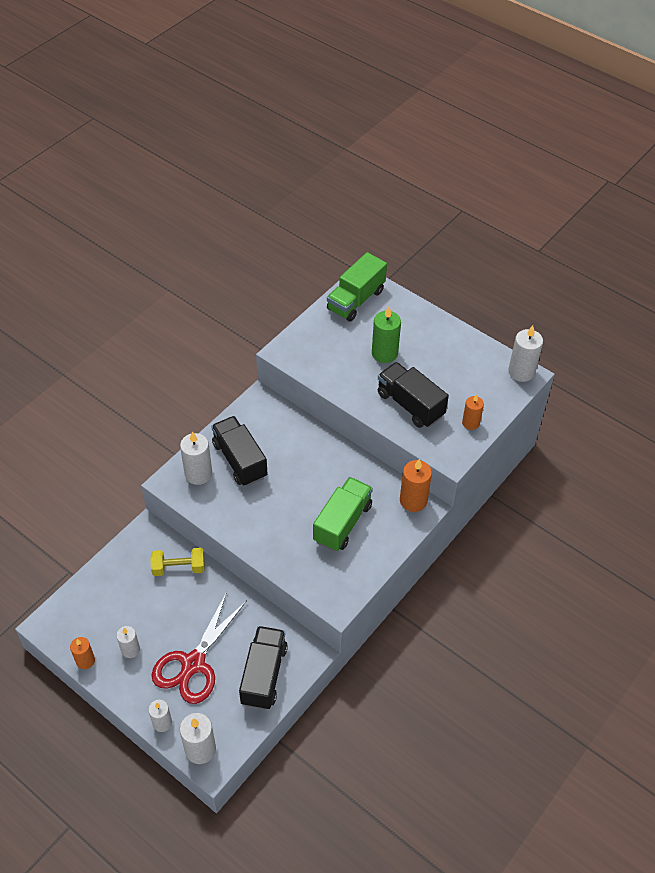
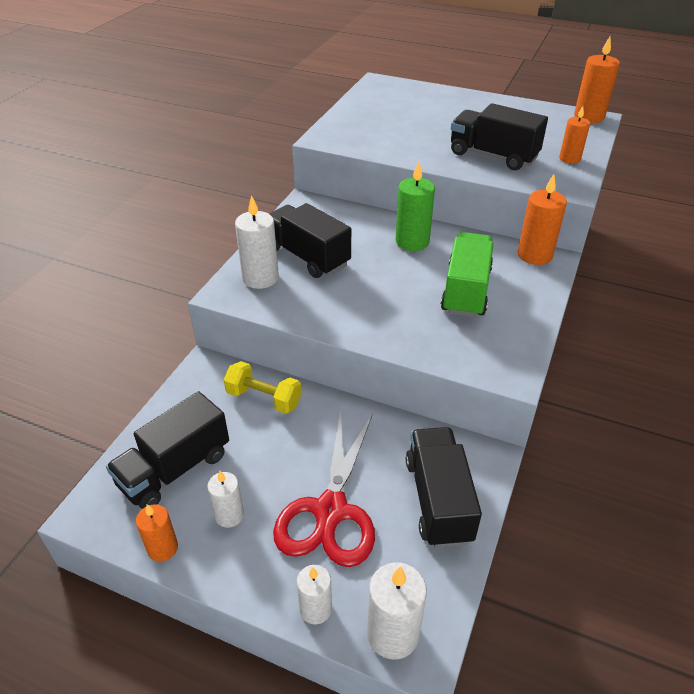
camera: 15 degrees left, 10 degrees down
yellow dumbbell [150,548,205,576] -> yellow dumbbell turned 45 degrees clockwise [224,361,302,414]
green truck [327,252,387,322] -> none
green candle [372,306,401,363] -> green candle moved to [396,162,435,251]
white candle [508,325,543,382] -> orange candle [574,37,620,123]
none -> black truck [106,391,229,509]

